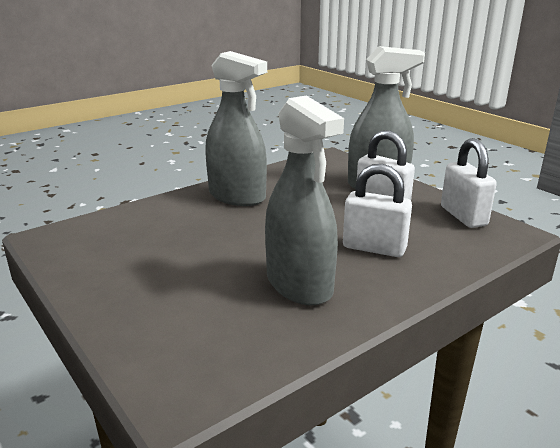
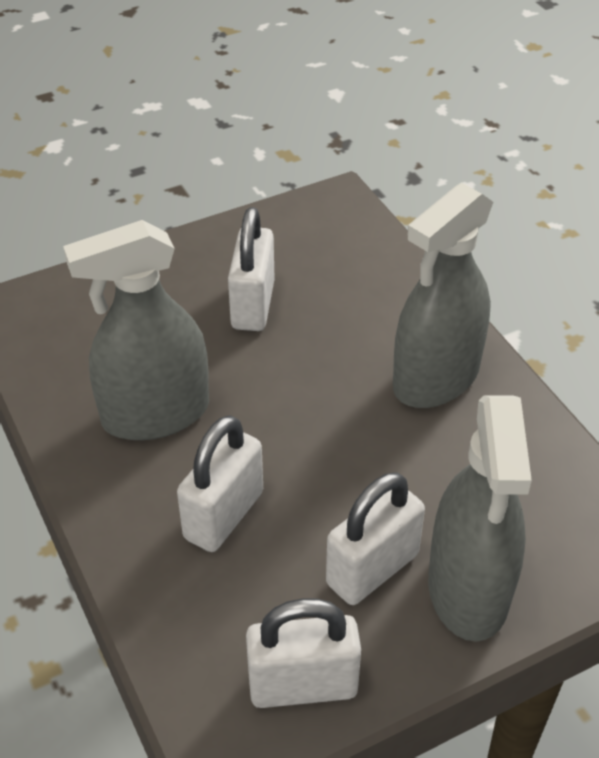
camera: 100 degrees right, 20 degrees up
none -> white padlock [228,207,275,331]

